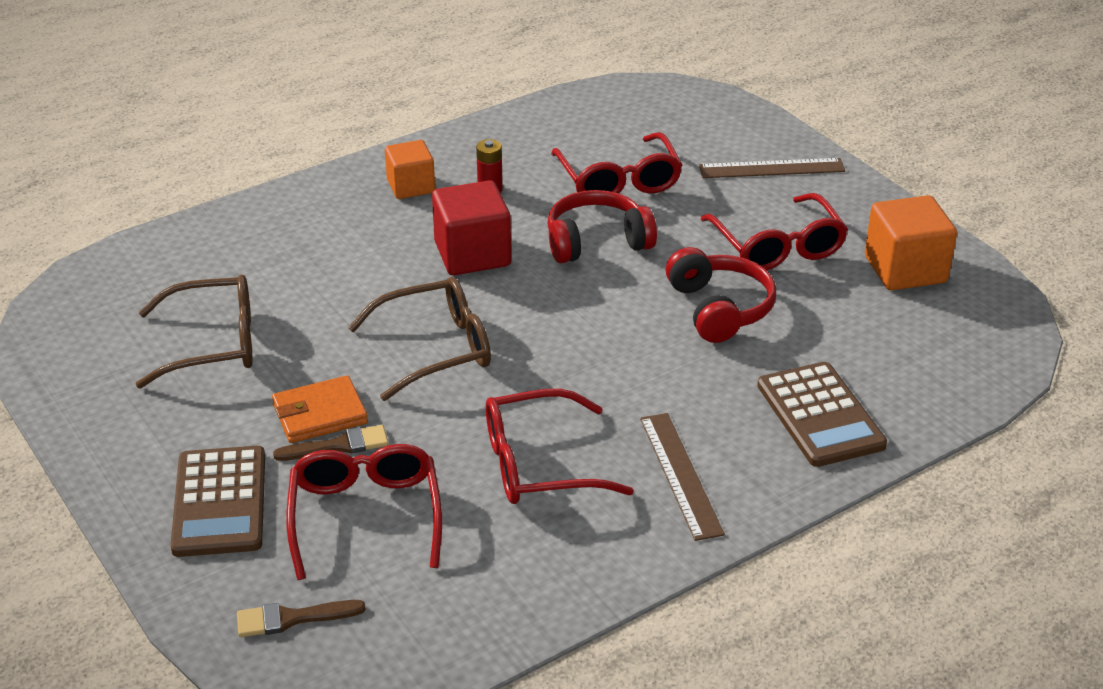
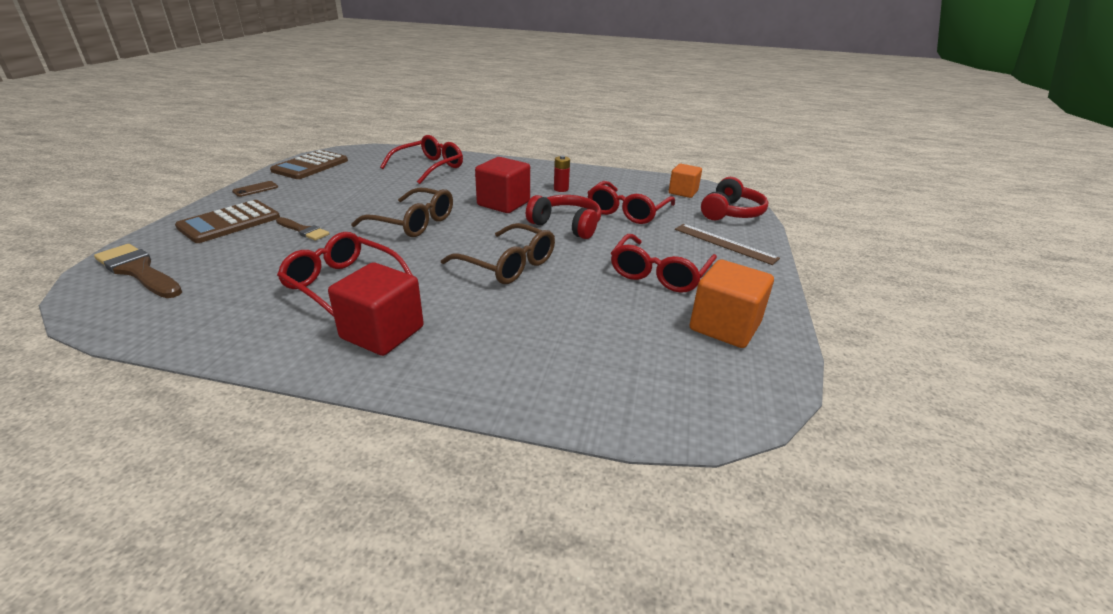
camera: 45 degrees right, 5 degrees down
brown glasses [136,275,253,388] -> brown glasses moved to [441,223,555,284]
brown brush [237,600,366,637] -> brown brush [94,244,182,298], size x1.66
orange wallet [272,375,368,443] -> none
red glasses [286,444,442,580] -> red glasses moved to [380,135,463,184]
orange cube [385,140,435,199] -> orange cube moved to [669,164,702,198]
brown ruler [640,413,725,541] -> red cube [328,262,424,356]
red headphones [666,247,776,343] -> red headphones moved to [701,177,769,221]
brown calculator [757,362,887,467] -> brown calculator moved to [270,150,348,179]
none -> brown phone [232,181,278,197]

